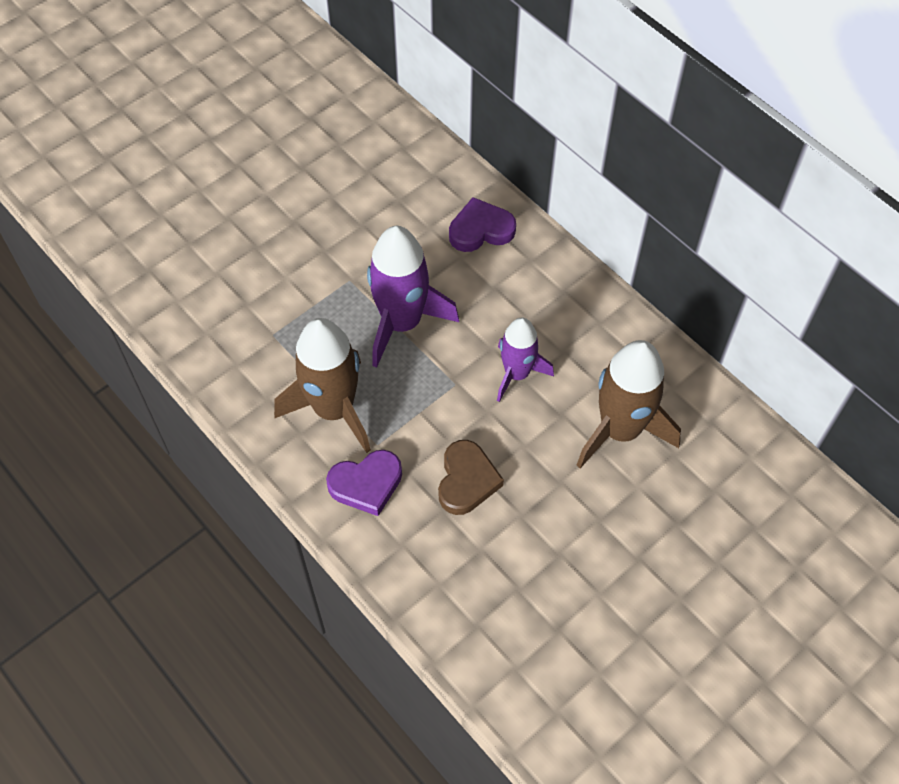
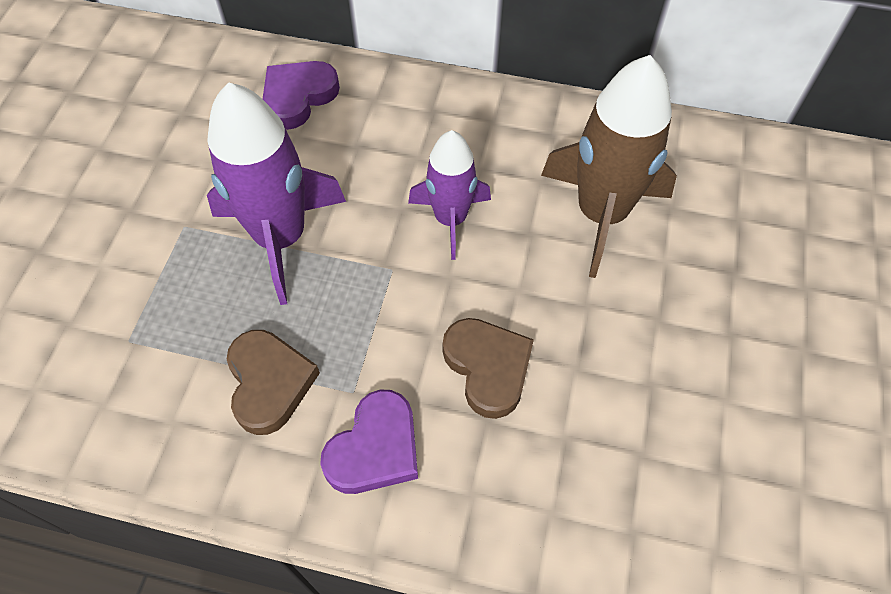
camera: 35 degrees left, 0 degrees up
brown rocket [274,318,371,453] -> brown heart [227,330,320,435]

